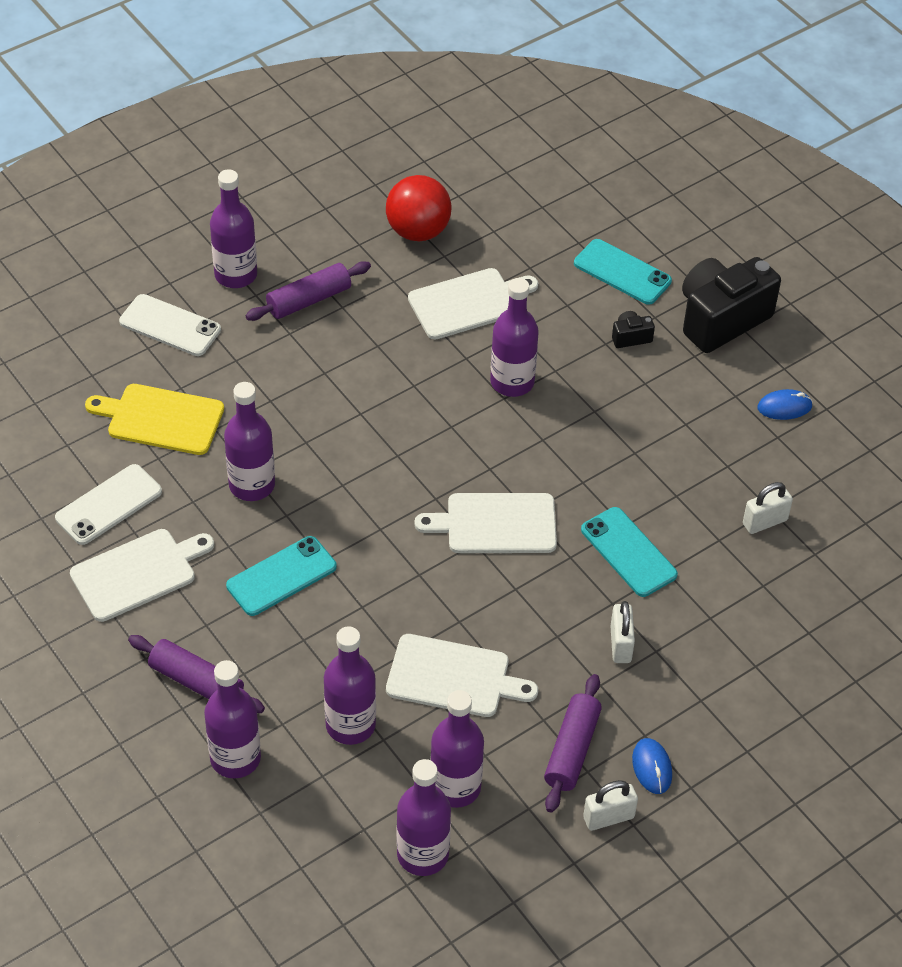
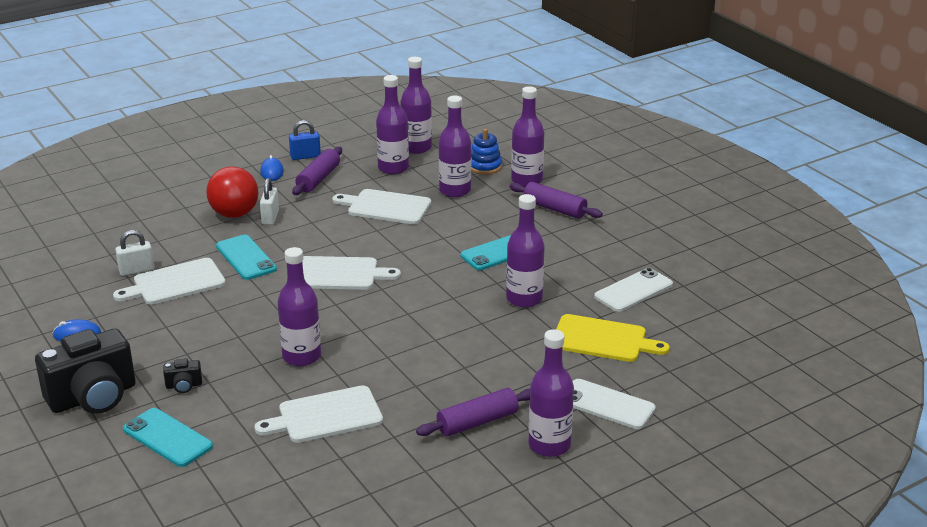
camera: 175 degrees left, 20 degrees down
white cutting board [70,529,214,622] -> white cutting board moved to [113,258,226,305]
red ball [386,175,452,241] -> red ball moved to [206,166,259,218]
white padlock [583,780,638,831] -> blue padlock [289,120,321,160]
none -> blue stacking toy [471,129,502,174]

